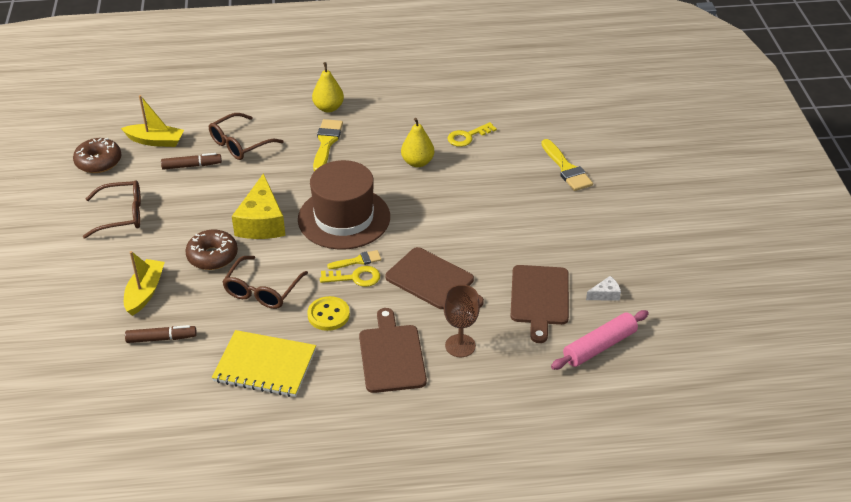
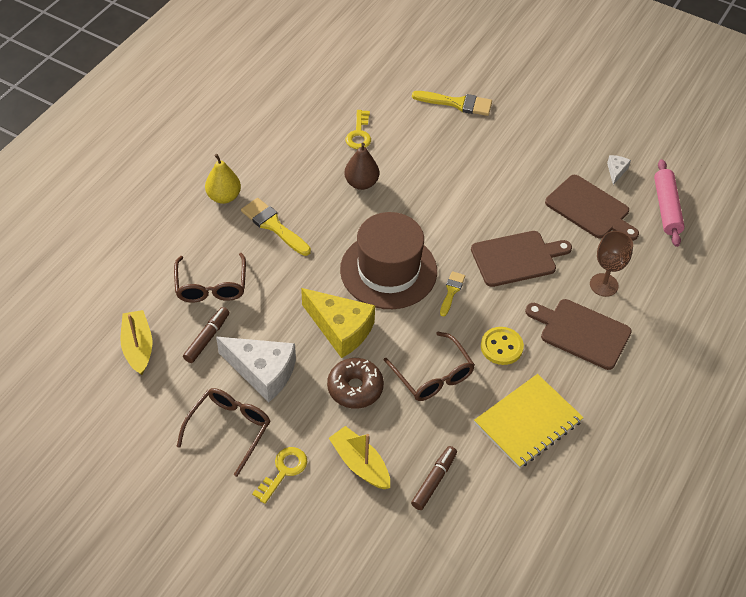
camera: 55 degrees left, 10 degrees up
brown donut [73,138,122,173] -> none
yellow boat [121,95,184,147] -> yellow boat turned 60 degrees counterclockwise [120,310,152,375]
yellow key [320,266,380,287] -> yellow key moved to [252,447,307,504]
yellow pear [401,118,434,167] -> brown pear [344,143,379,190]
none -> white cheese [216,337,296,403]

